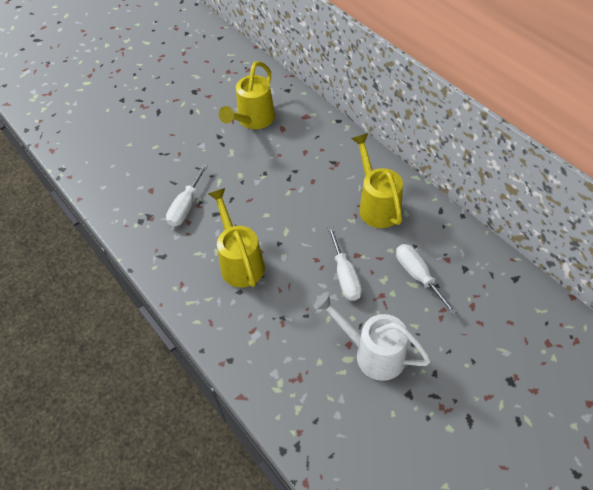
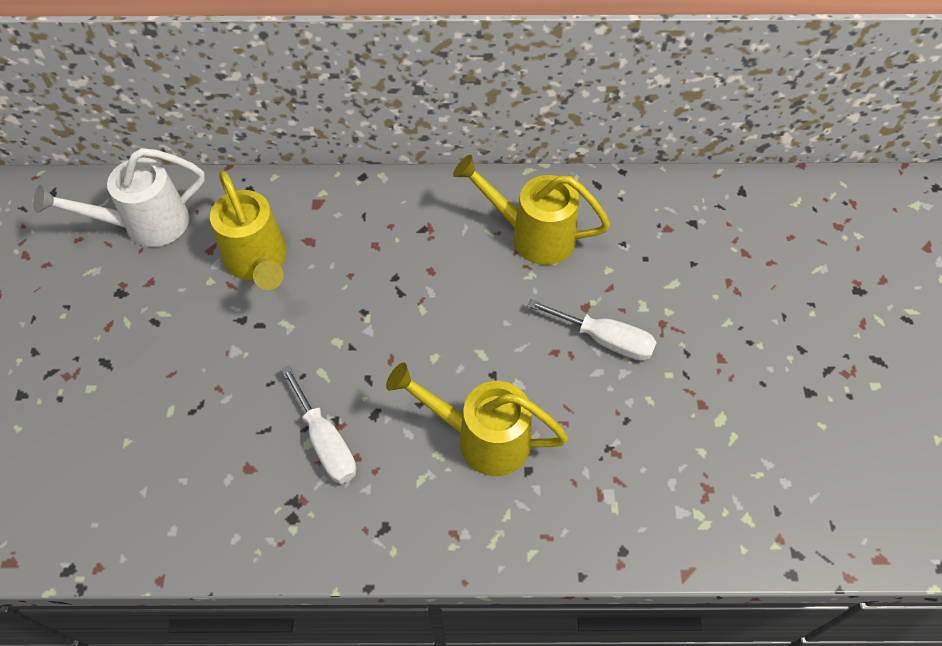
camera: 55 degrees left, 5 degrees up
white watering can [314,292,431,381] -> white watering can moved to [34,148,205,247]
white screwdriver [396,244,457,315] -> none

